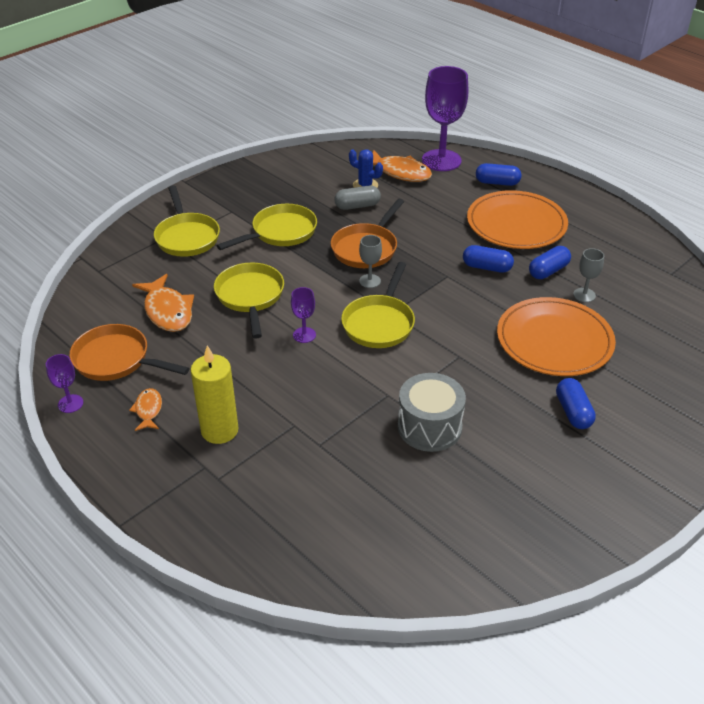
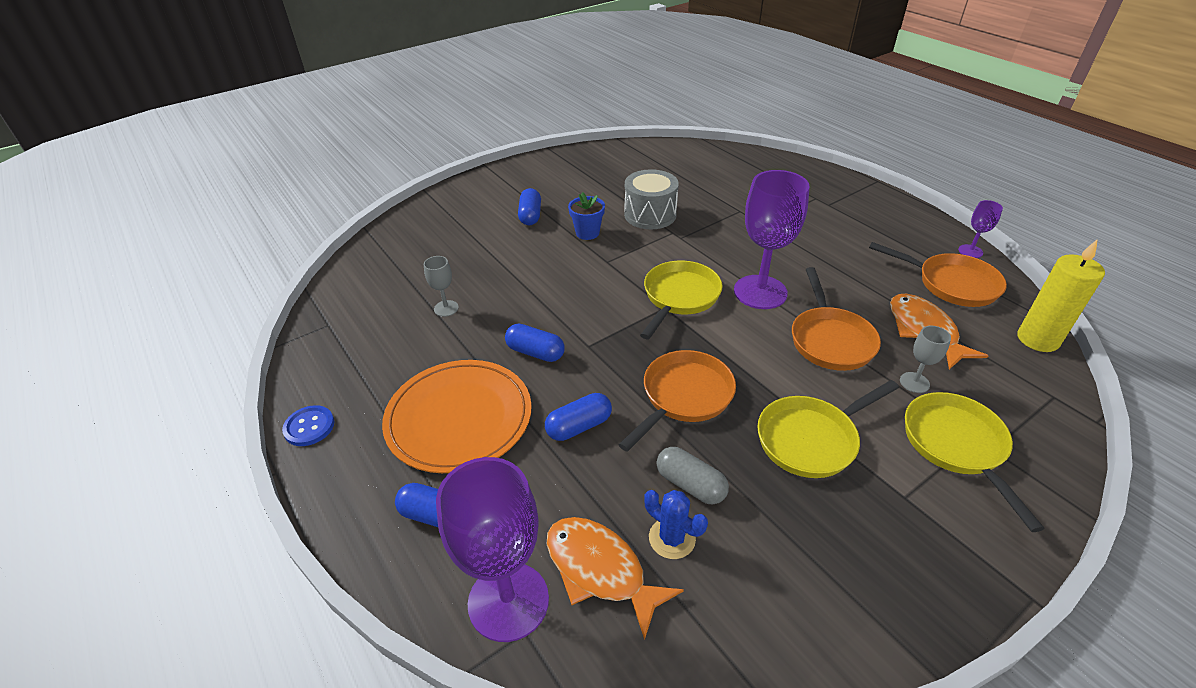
camera: 170 degrees left, 0 degrees up
orange fish [129,388,162,431] -> none
yellow candle [190,345,239,444] -> yellow candle moved to [1018,239,1105,352]
yellow pan [214,263,284,339] -> orange pan [792,267,881,371]
purple goblet [291,287,316,343] -> purple goblet [734,170,810,309], size x2.18
grey capsule [334,186,381,210] -> grey capsule turned 45 degrees clockwise [656,447,729,504]
grey goblet [359,235,382,288] -> grey goblet moved to [900,326,951,393]
orange plate [497,297,616,376] -> none
blue capsule [529,246,571,279] -> blue capsule moved to [545,393,612,441]
none -> blue button [282,405,335,446]
none -> blue flower pot [568,192,605,240]

